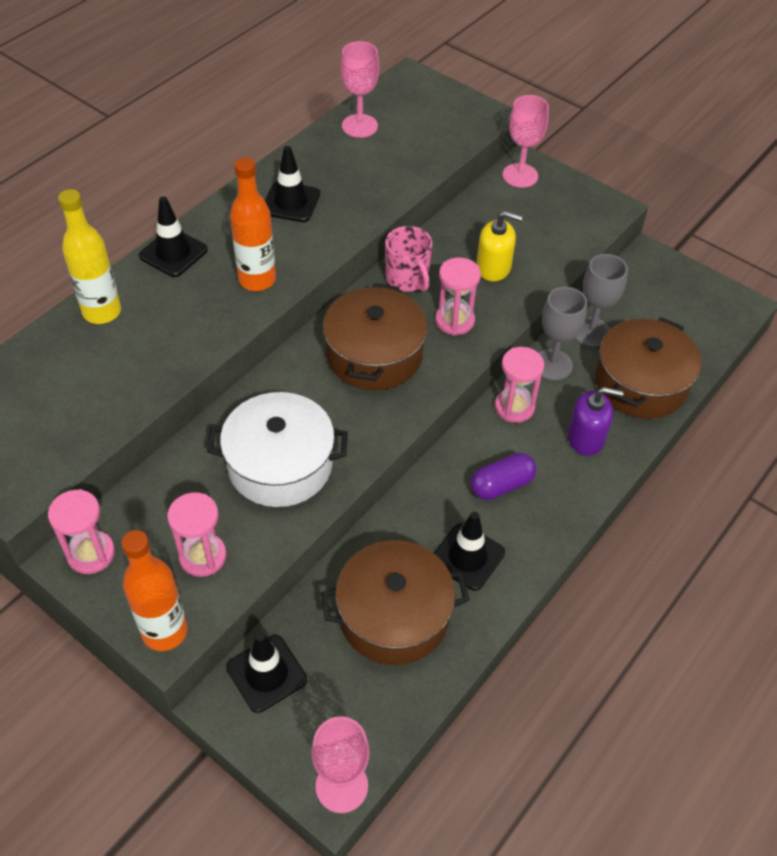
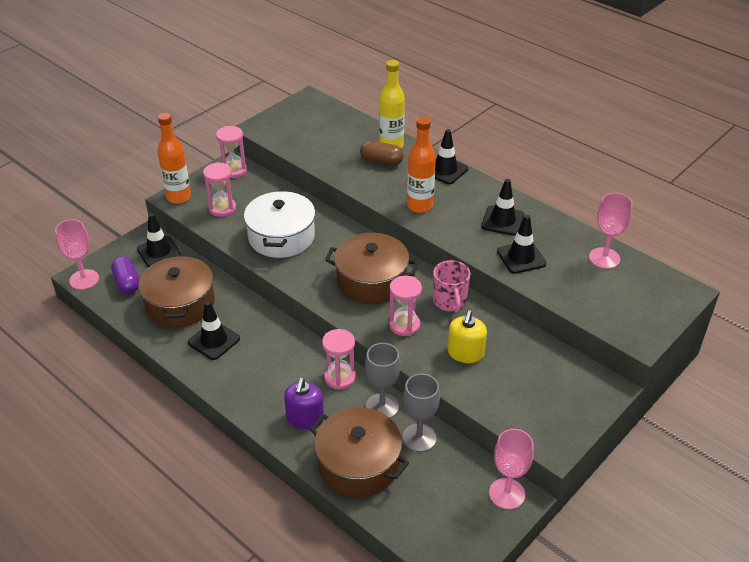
camera: 95 degrees right, 10 degrees down
pink mug [385,226,432,292] -> pink mug turned 75 degrees counterclockwise [433,260,471,313]
purple capsule [471,453,537,500] -> purple capsule moved to [111,256,139,294]
pink goblet [503,95,549,188] -> pink goblet moved to [489,429,534,510]
none -> brown capsule [360,141,404,166]
none -> black traffic cone [497,215,546,274]

